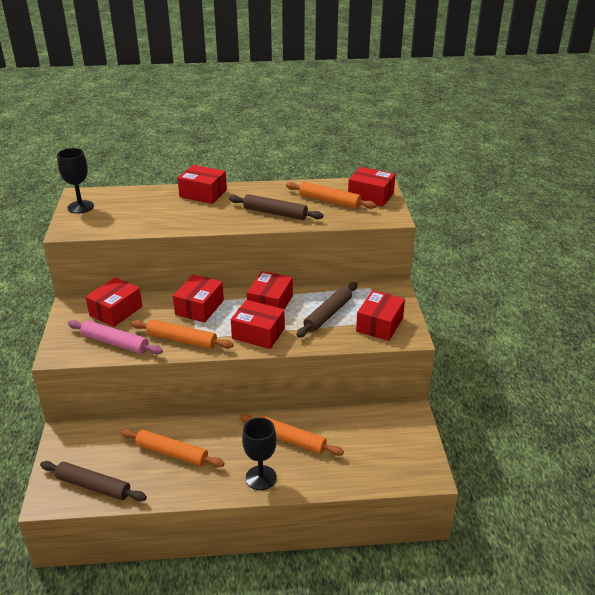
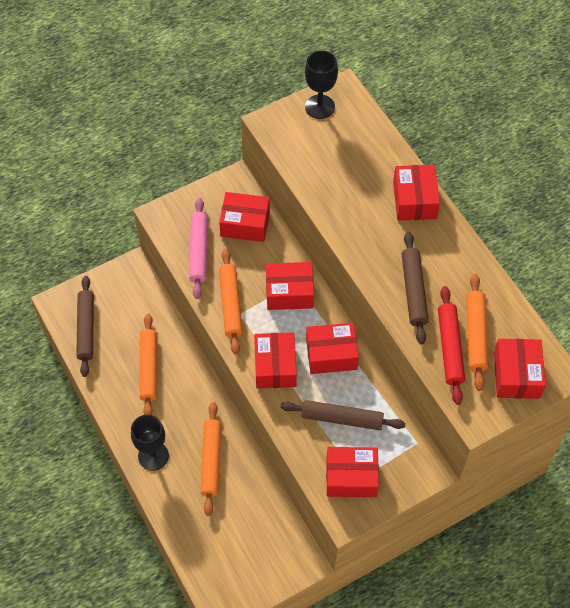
camera: 65 degrees right, 25 degrees up
none -> red rolling pin [438,286,465,405]

